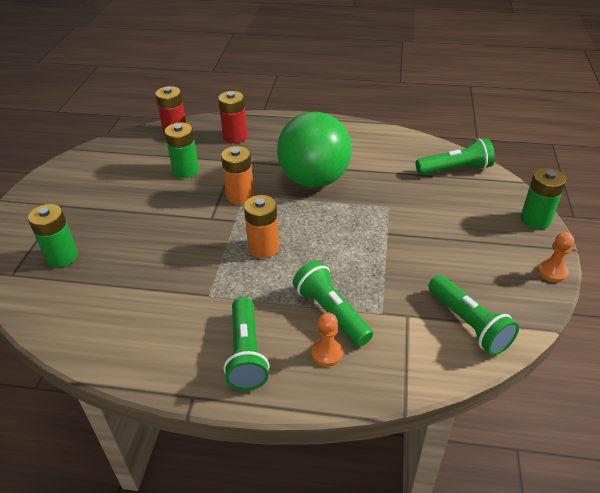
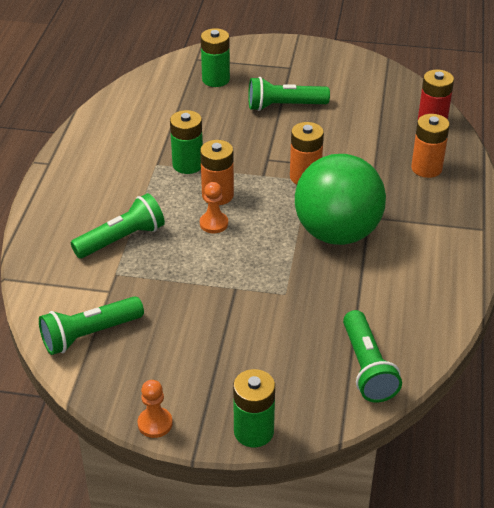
camera: 90 degrees right, 0 degrees up
green battery [165,122,199,178] -> green battery moved to [170,110,203,174]
red battery [218,91,247,143] -> orange battery [411,114,450,178]
green flashlight [224,297,269,391] -> green flashlight moved to [248,77,330,111]
orange pawn [311,312,343,367] -> orange pawn moved to [200,182,228,233]

